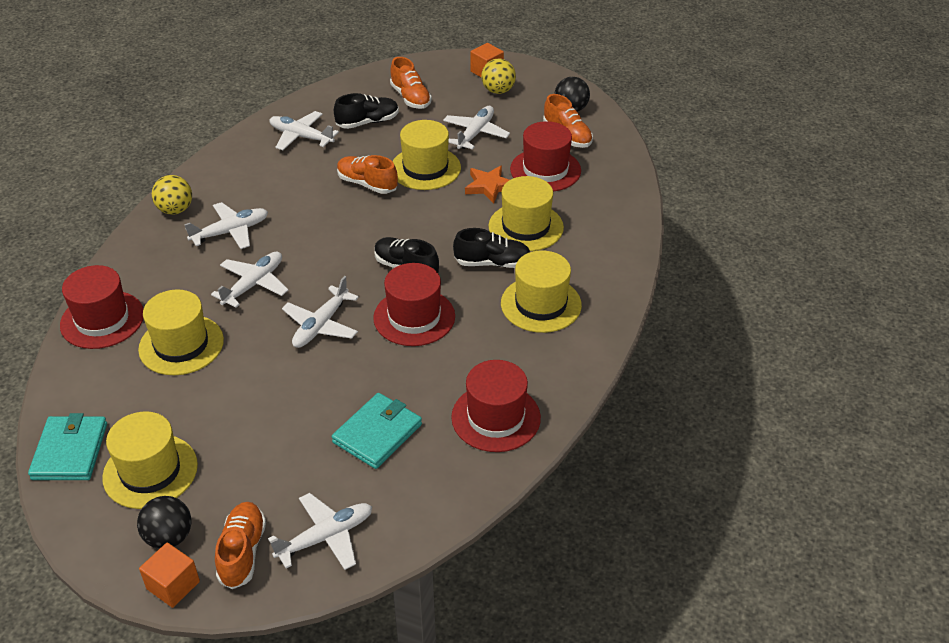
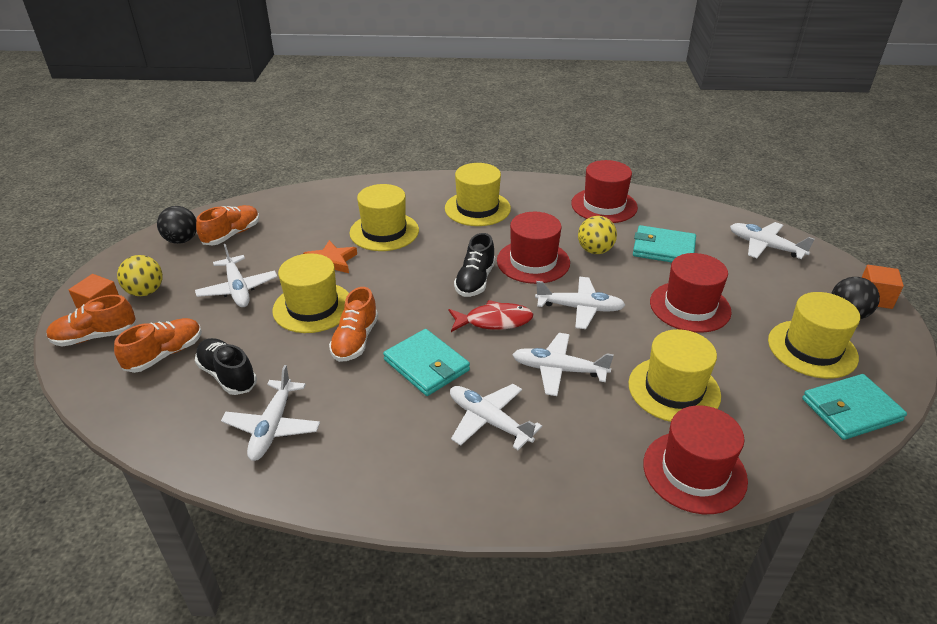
camera: 110 degrees left, 5 degrees down
yellow ball [152,175,192,215] -> yellow ball moved to [578,216,617,254]
orange shoe [215,502,266,589] -> orange shoe moved to [46,295,136,347]
white plane [443,106,510,150] -> white plane turned 120 degrees counterclockwise [195,244,277,307]
black shoe [453,228,530,268] -> none
red hat [510,121,581,191] -> red hat moved to [650,253,732,333]
none -> turquoise wallet [383,329,470,396]
none -> red fish [448,300,533,332]

